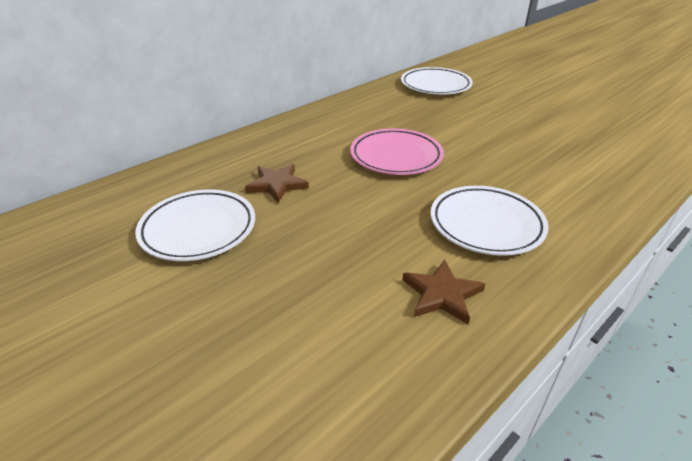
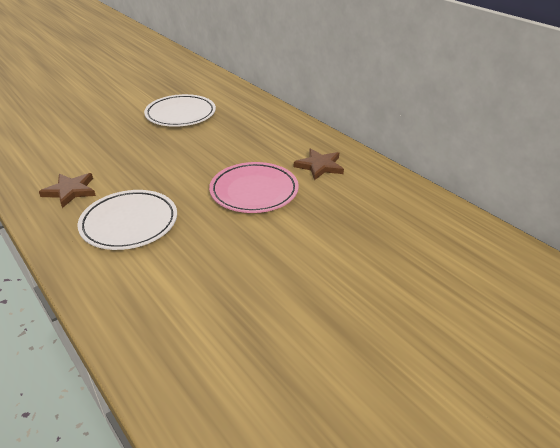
camera: 95 degrees right, 0 degrees up
brown star [245,164,309,203] -> brown star moved to [294,149,344,180]
white plate [401,67,473,95] -> none

